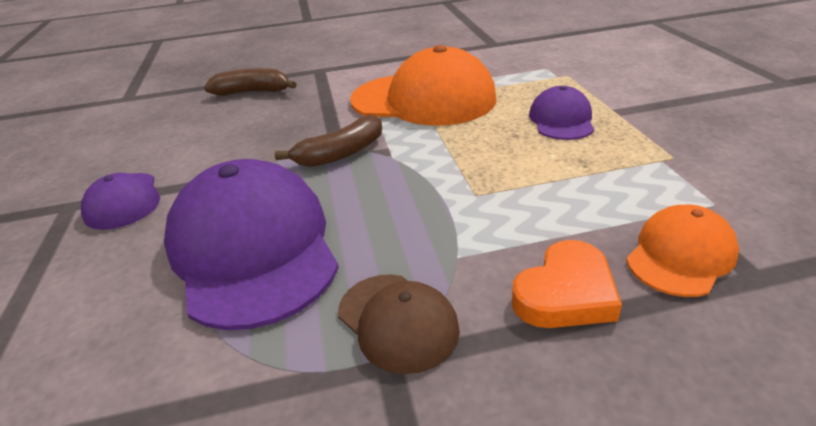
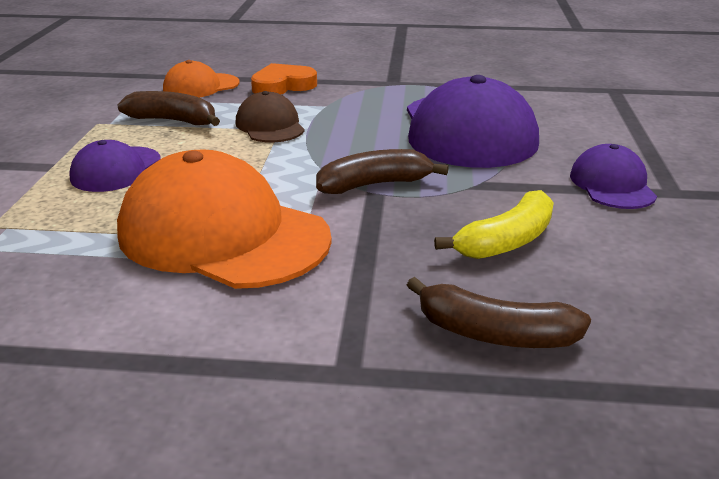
camera: 165 degrees left, 5 degrees down
brown cap [338,274,460,374] -> brown cap moved to [235,91,305,142]
none -> brown banana [118,91,220,126]
none -> yellow banana [434,190,554,259]

